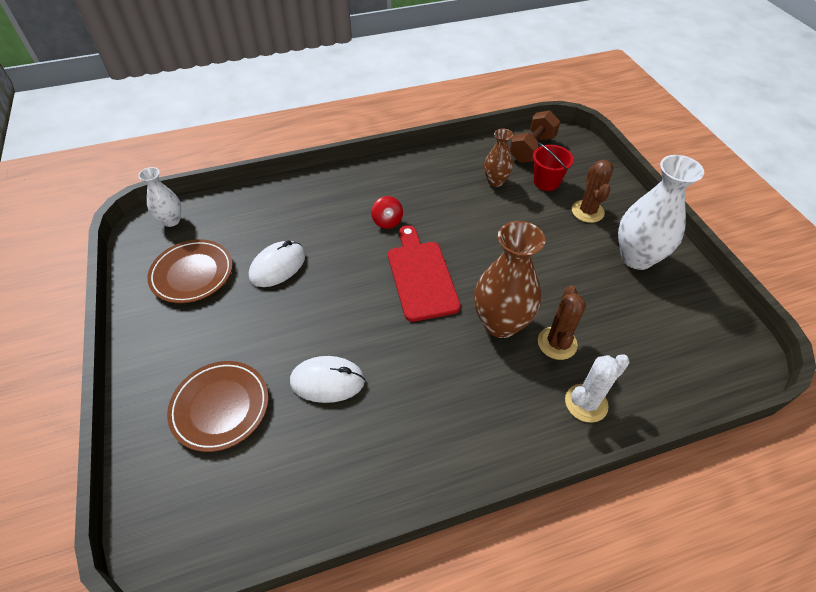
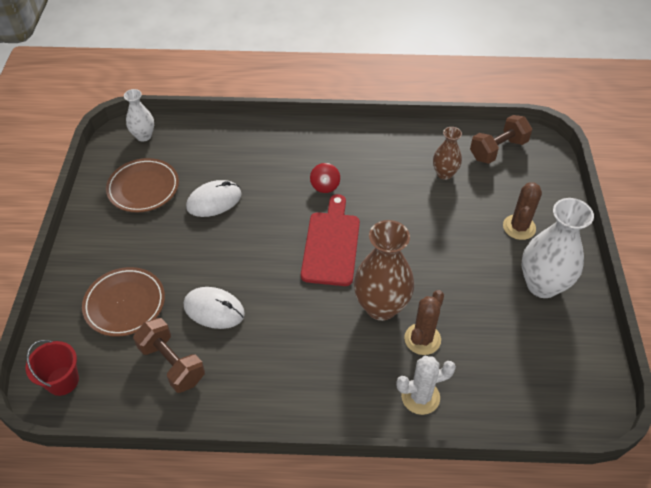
camera: 20 degrees right, 0 degrees up
red bucket [533,143,574,191] -> red bucket moved to [25,340,79,396]
none -> brown dumbbell [133,318,205,393]

